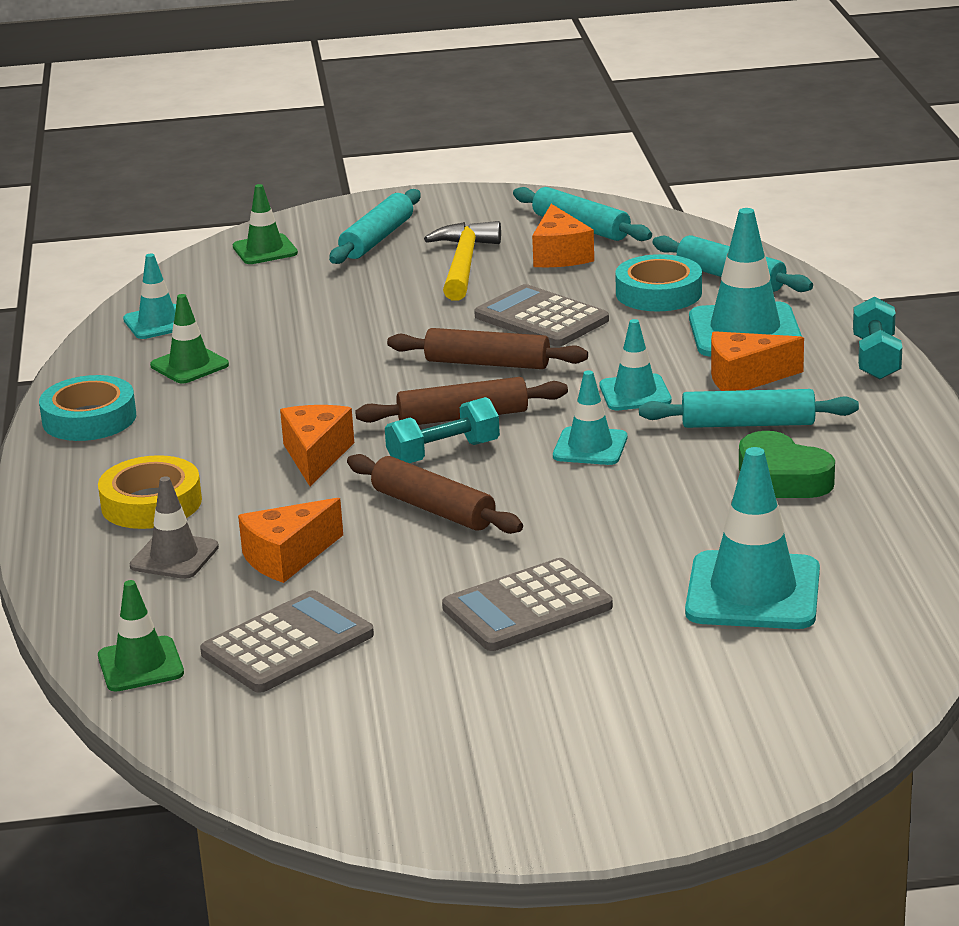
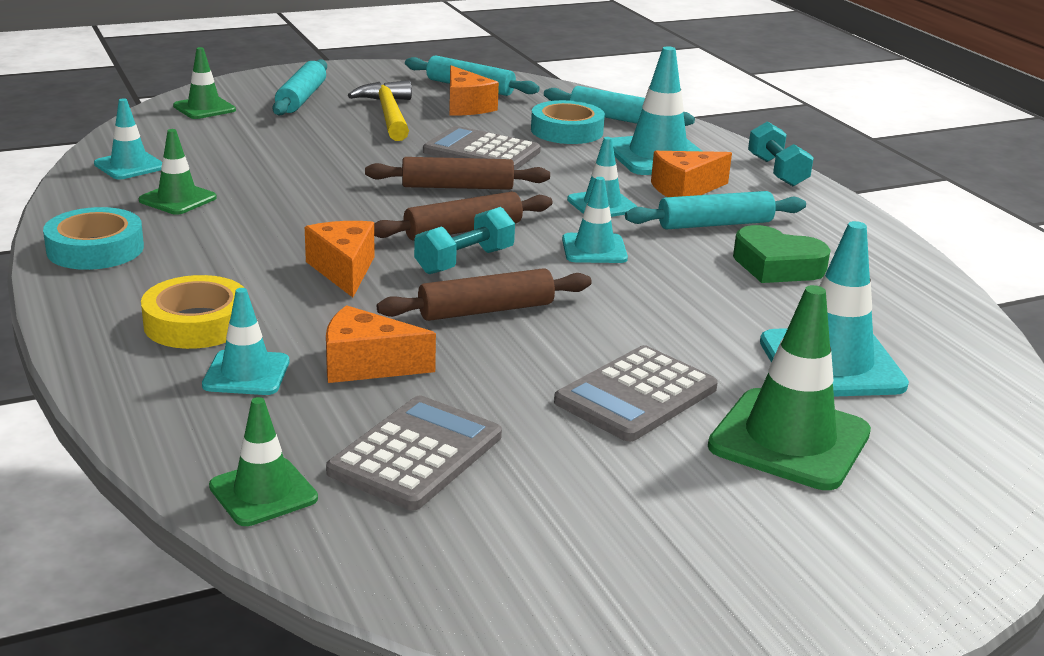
camera: 20 degrees left, 0 degrees up
grey traffic cone [129,476,219,579] -> turquoise traffic cone [202,288,289,395]
orange cheese [238,498,343,583] -> orange cheese turned 60 degrees clockwise [326,305,436,383]
brown rolling pin [347,454,523,534] -> brown rolling pin turned 45 degrees counterclockwise [377,268,592,321]
none -> green traffic cone [708,285,871,490]

